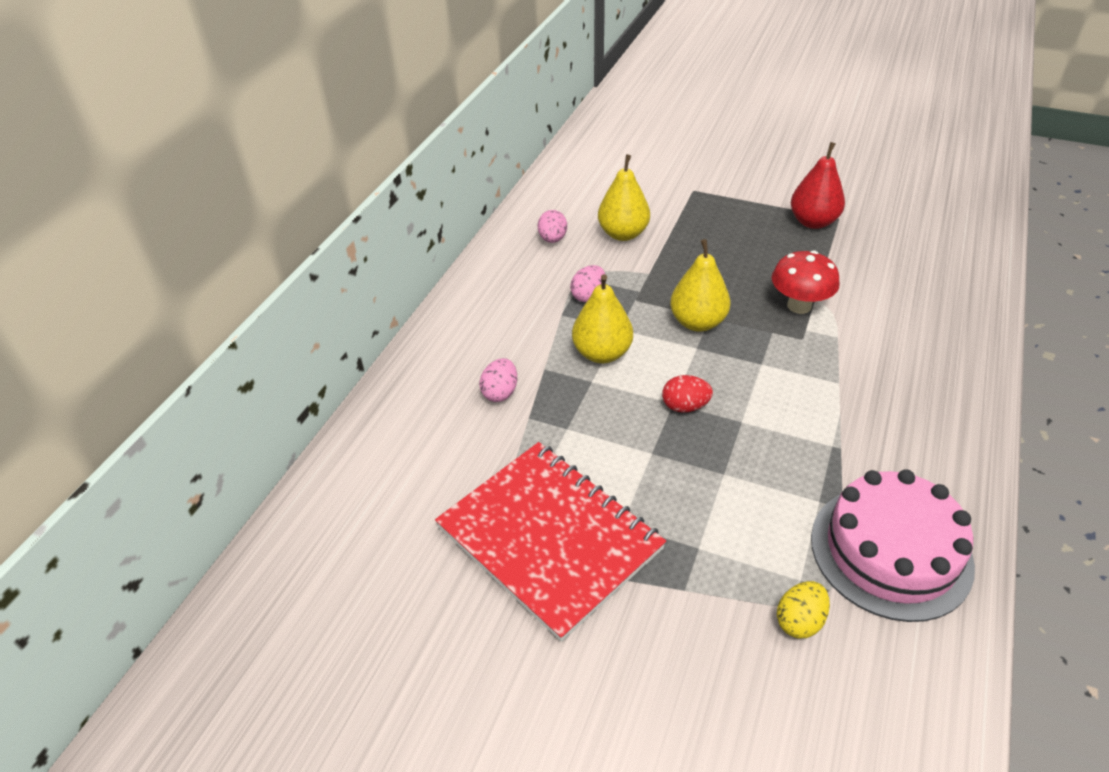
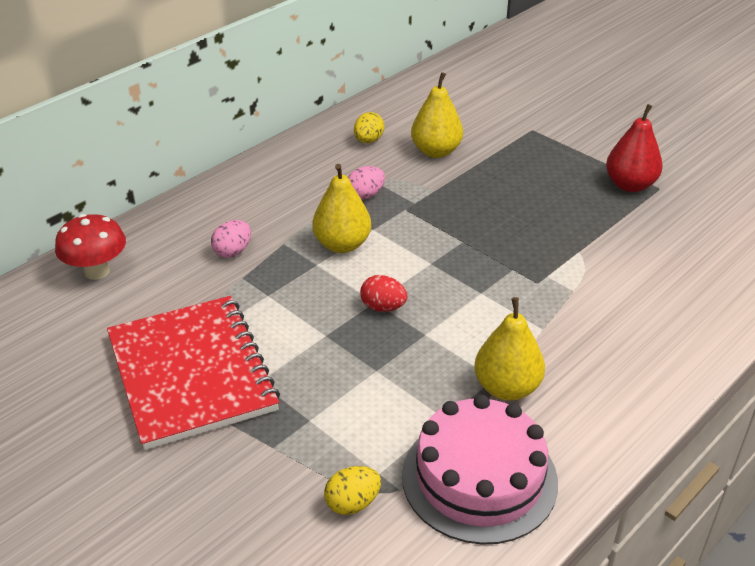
camera: 20 degrees right, 5 degrees down
pink egg [538,210,567,243] -> yellow egg [354,112,385,143]
yellow pear [670,239,730,331] -> yellow pear moved to [474,297,545,401]
red mushroom [772,251,840,314] -> red mushroom moved to [55,214,126,280]

